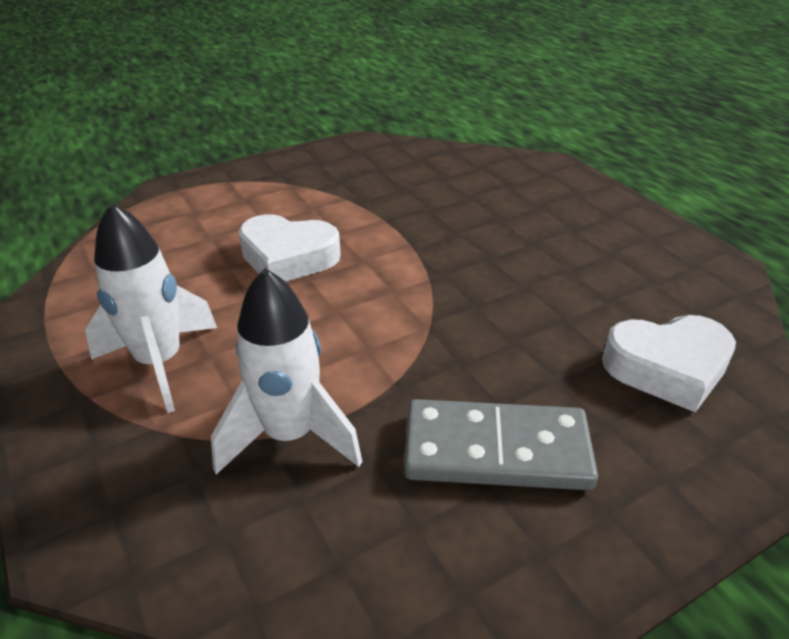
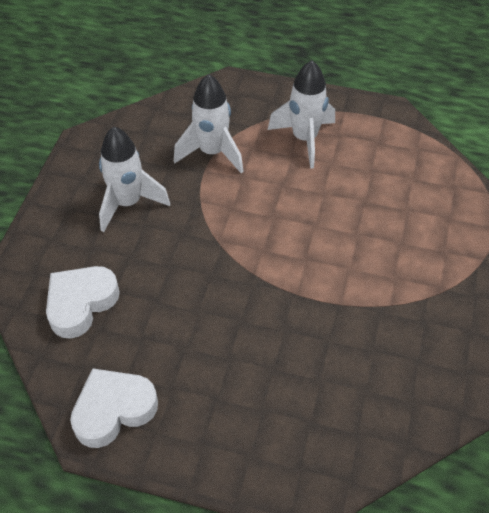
camera: 135 degrees right, 15 degrees up
white heart [238,214,341,282] -> white heart moved to [70,368,158,448]
grey domino [404,399,598,490] -> white rocket [99,127,170,232]

